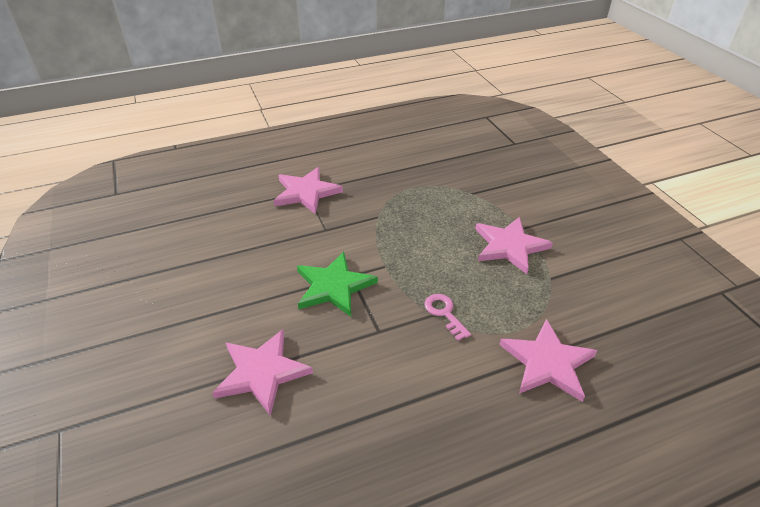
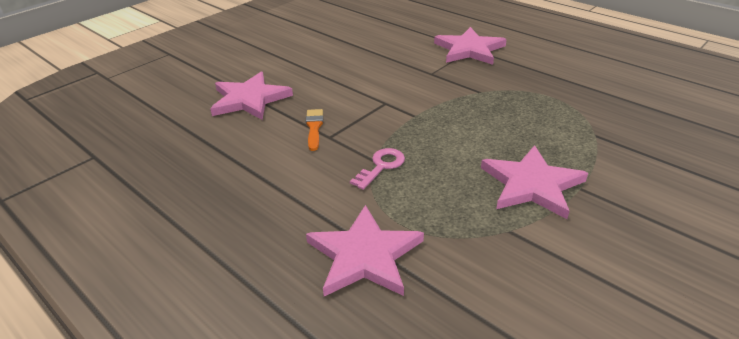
camera: 65 degrees right, 5 degrees down
green star [297,252,378,317] -> none
none -> orange brush [306,109,323,151]

